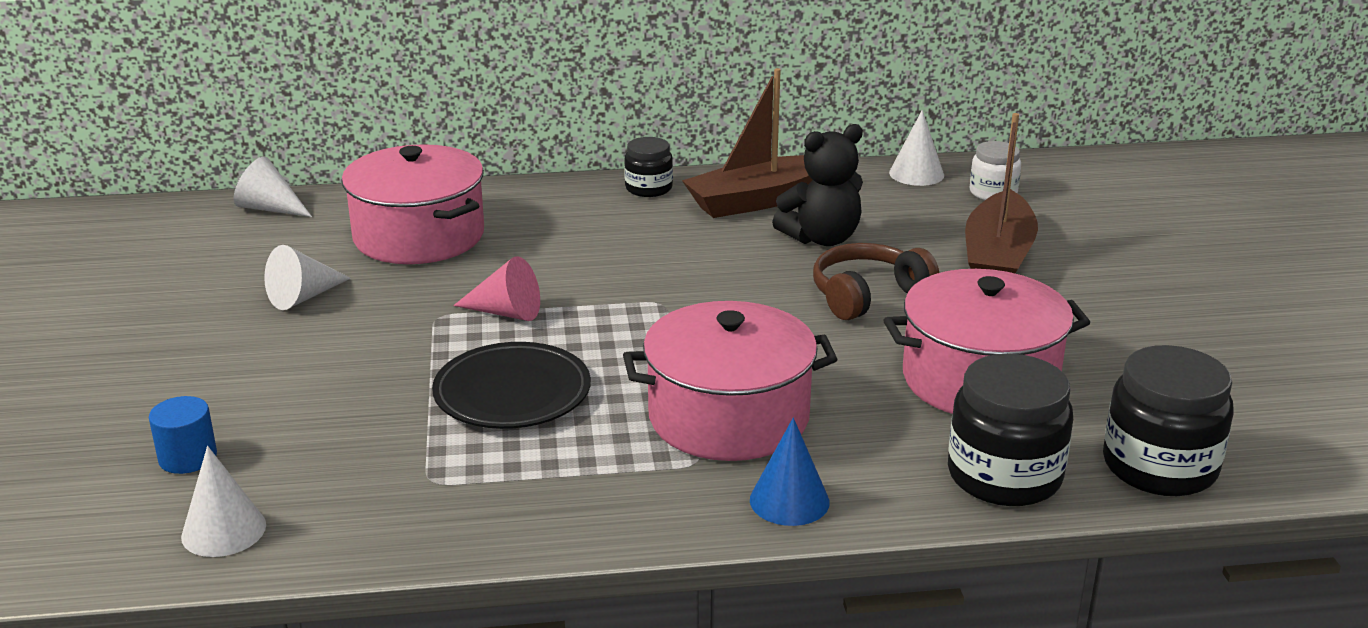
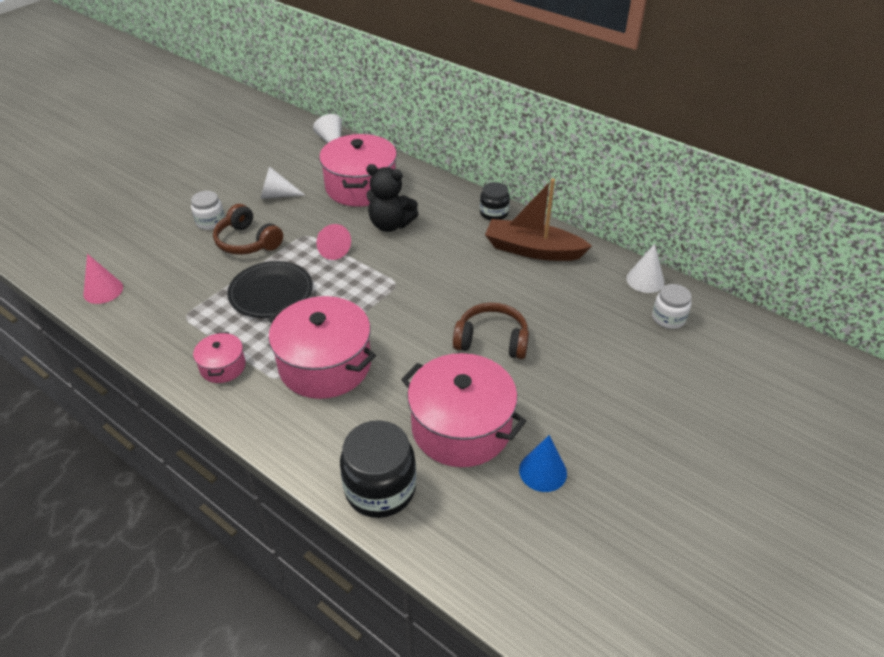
camera: 45 degrees right, 15 degrees up
blue cylinder [149,396,217,474] -> none
white cone [181,446,266,557] -> pink cone [83,254,123,304]
blue cone [750,418,830,526] -> blue cone moved to [519,435,567,492]
black teddy bear [772,124,863,246] -> black teddy bear moved to [366,164,419,232]
brown boat [965,113,1038,273] -> none
black jar [1103,345,1234,496] -> none
none -> white jar [191,191,225,230]
none -> pink pot [193,332,246,383]
none -> brown headphones [213,204,283,255]

